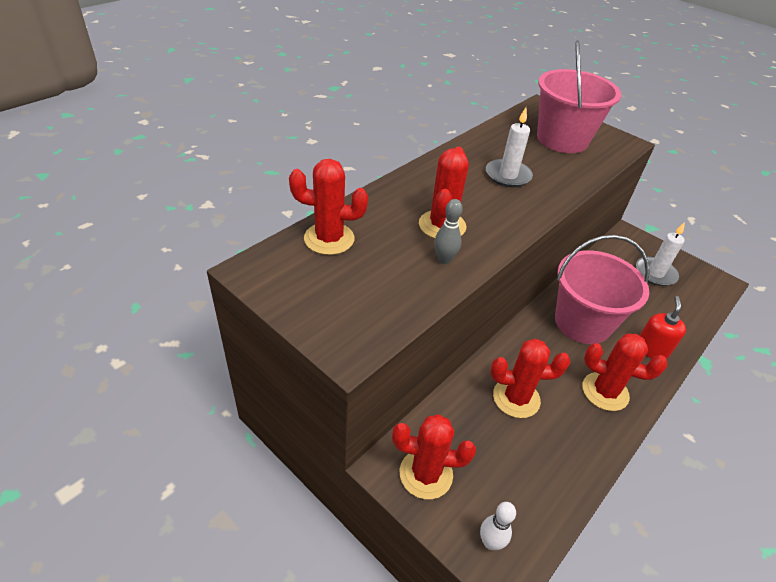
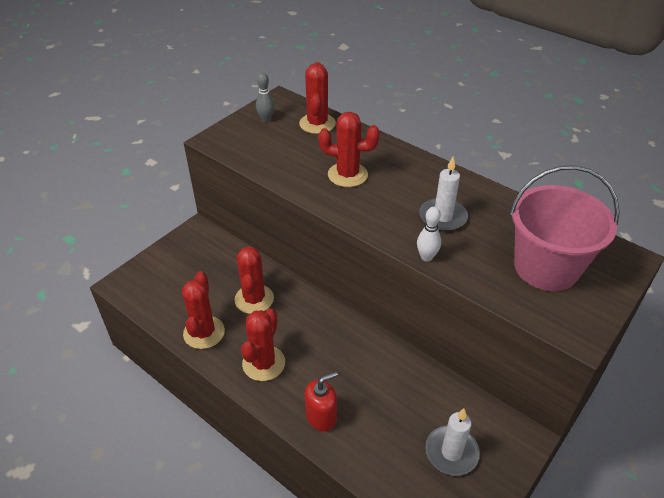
camera: 90 degrees right, 0 degrees up
red cactus [392,414,476,499] -> red cactus moved to [182,271,225,349]
grey bowling pin [434,199,463,264] -> grey bowling pin moved to [256,73,275,122]
white bowling pin [480,502,516,550] -> white bowling pin moved to [417,207,441,262]
pink bucket [555,235,650,344] -> none
red soap dispenser [639,296,686,358] -> red soap dispenser turned 45 degrees counterclockwise [305,371,338,431]

